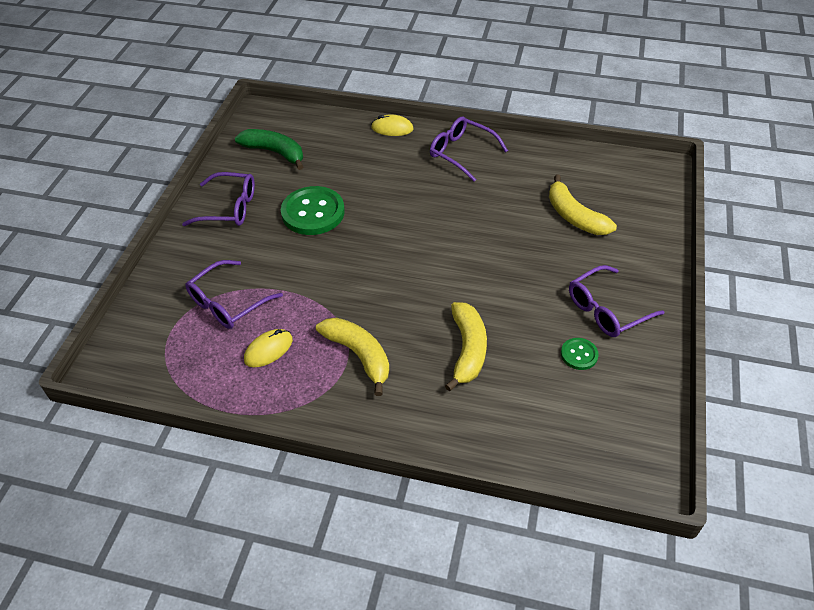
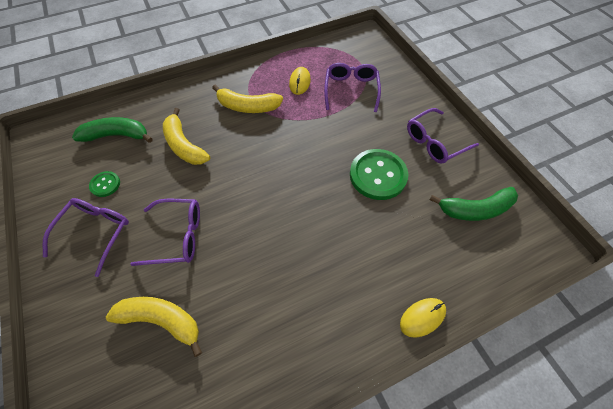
camera: 140 degrees right, 10 degrees up
purple glasses [430,117,508,182] -> purple glasses moved to [130,199,200,266]
none -> green banana [72,117,153,143]

